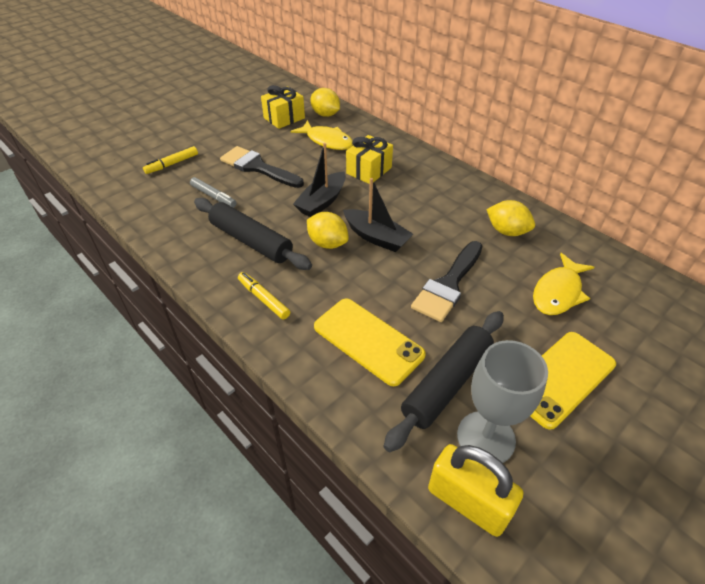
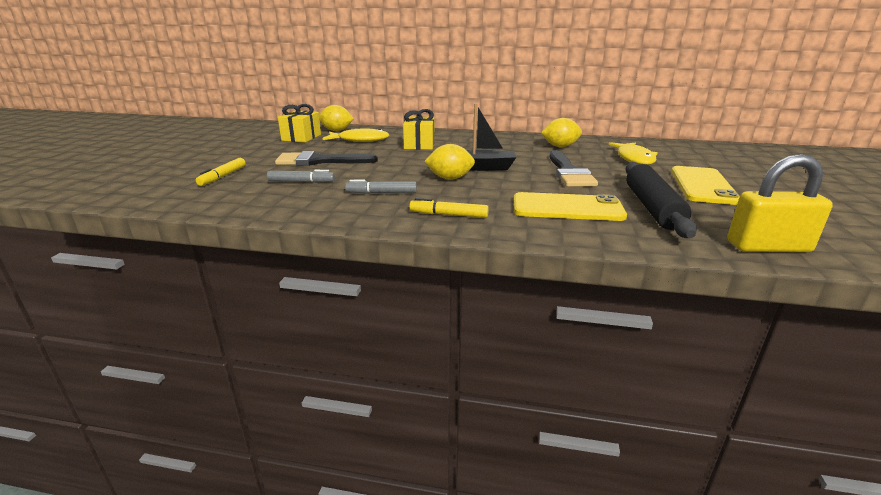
camera: 35 degrees left, 20 degrees down
black rolling pin [194,198,312,270] -> grey marker [345,180,417,194]
black boat [293,143,346,217] -> none
grey goblet [457,340,548,463] -> none

